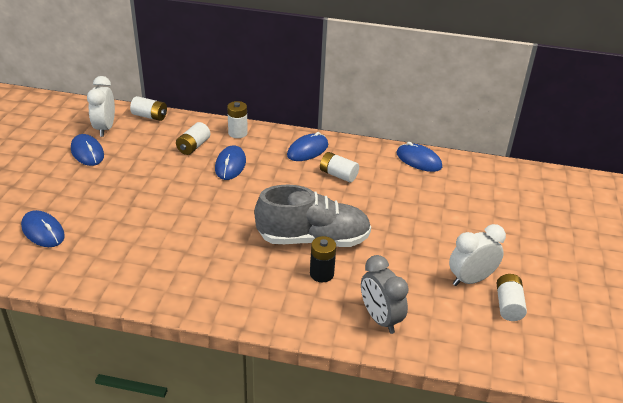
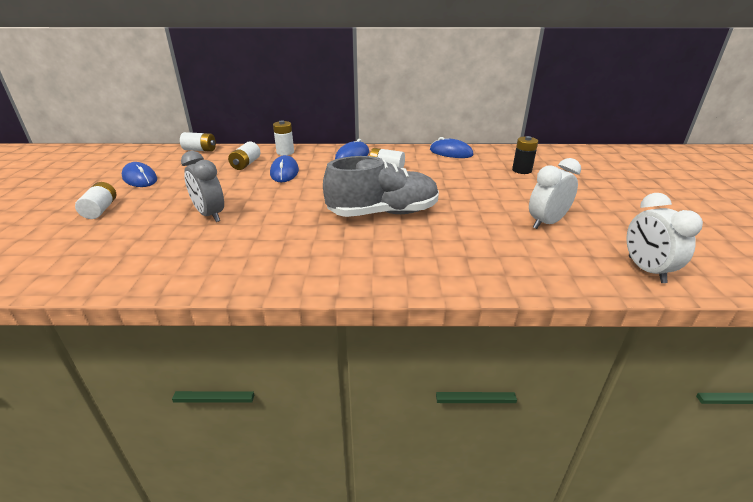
camera: 10 degrees left, 5 degrees down
blue mouse [21,210,65,247] -> none
white clock [87,76,115,137] -> white clock moved to [626,193,703,283]
black battery [310,236,336,282] -> black battery moved to [512,136,538,174]
grey clock [361,255,409,334] -> grey clock moved to [181,151,224,222]
white battery [497,274,527,321] -> white battery moved to [75,182,116,219]

